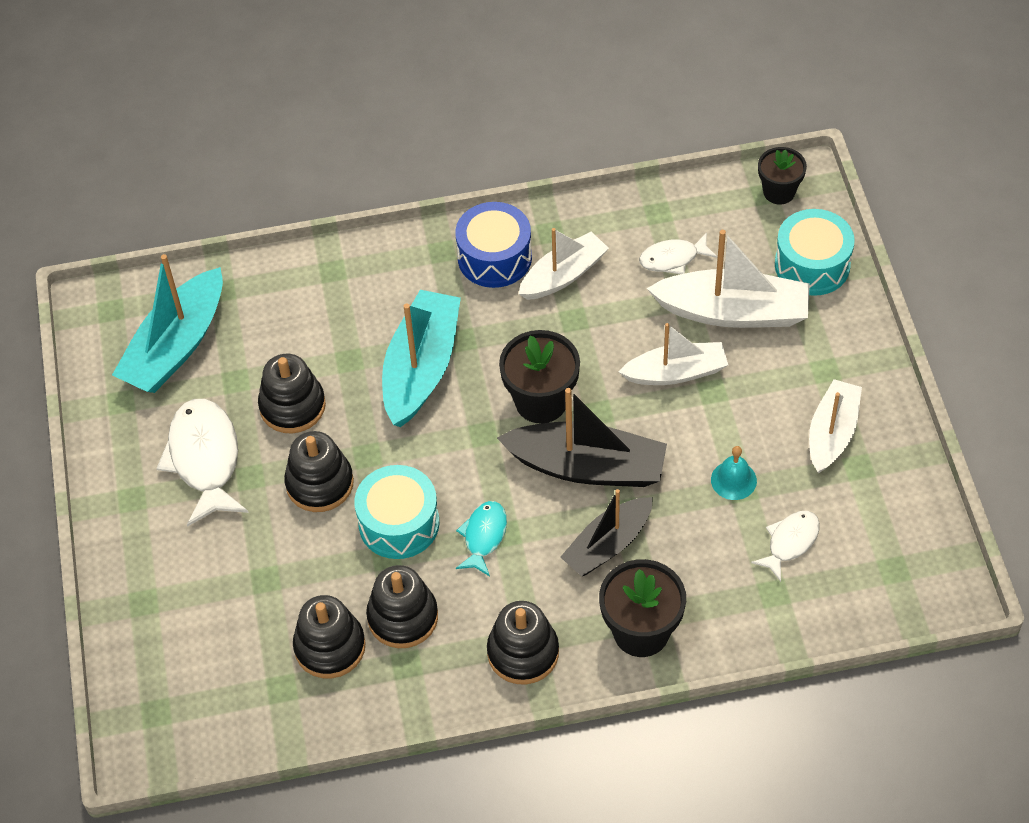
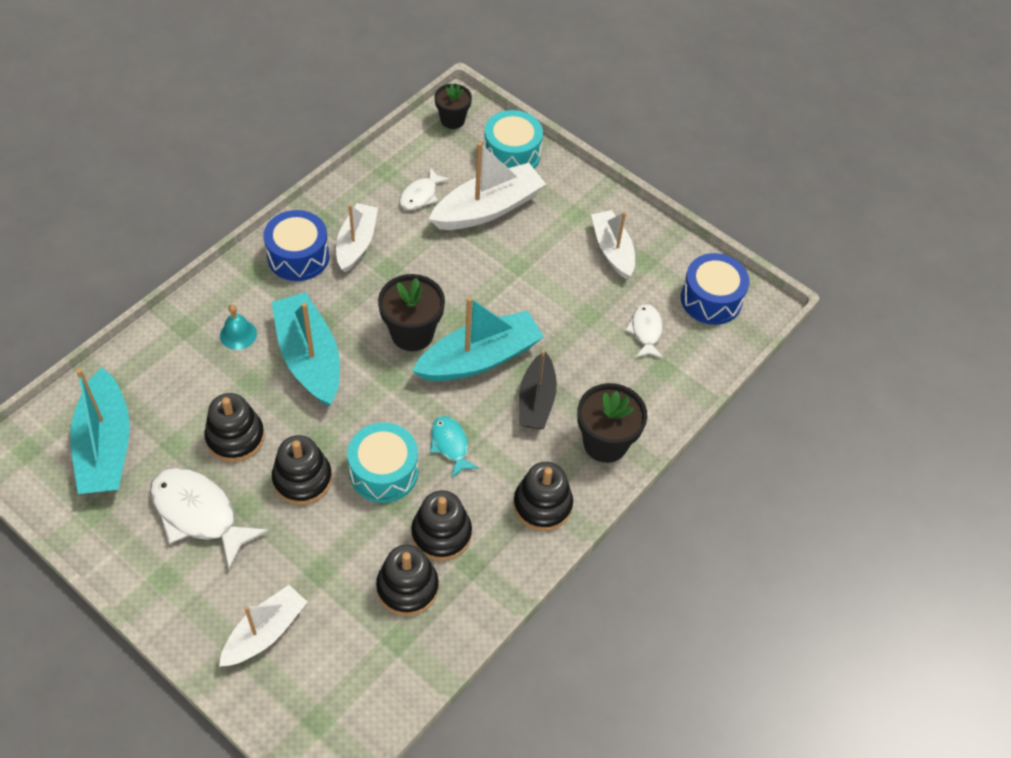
camera: 45 degrees left, 0 degrees up
black boat [497,388,667,487] -> turquoise boat [412,297,544,381]
white boat [619,323,728,385] -> white boat moved to [219,585,307,666]
turquoise bell [711,446,757,500] -> turquoise bell moved to [220,304,257,350]
none -> blue drum [681,253,749,325]

